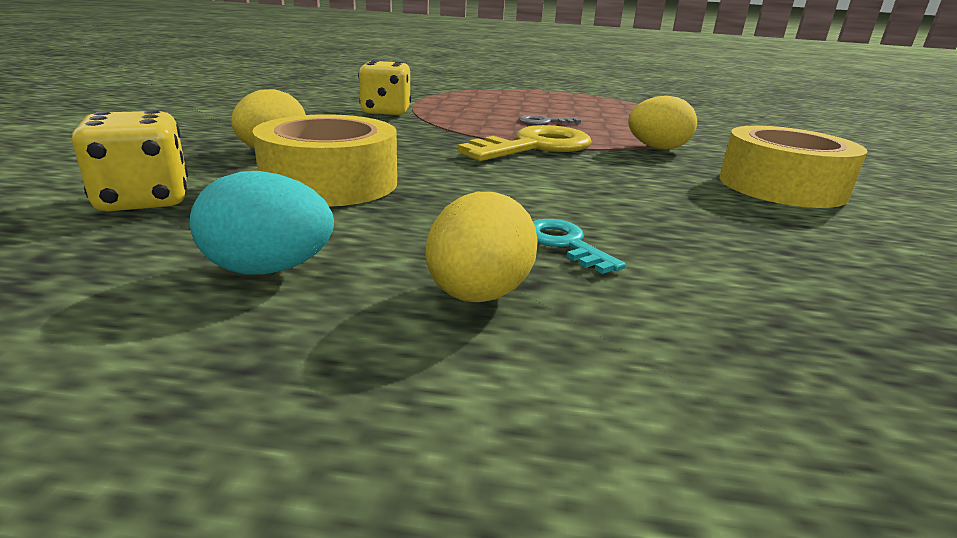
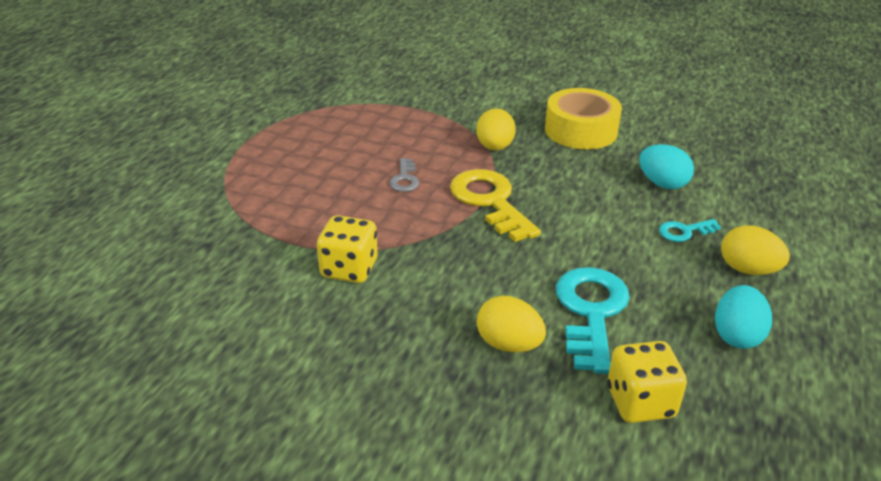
camera: 75 degrees left, 10 degrees up
yellow tape [252,114,397,207] -> turquoise key [556,267,630,374]
none -> turquoise egg [639,144,694,189]

